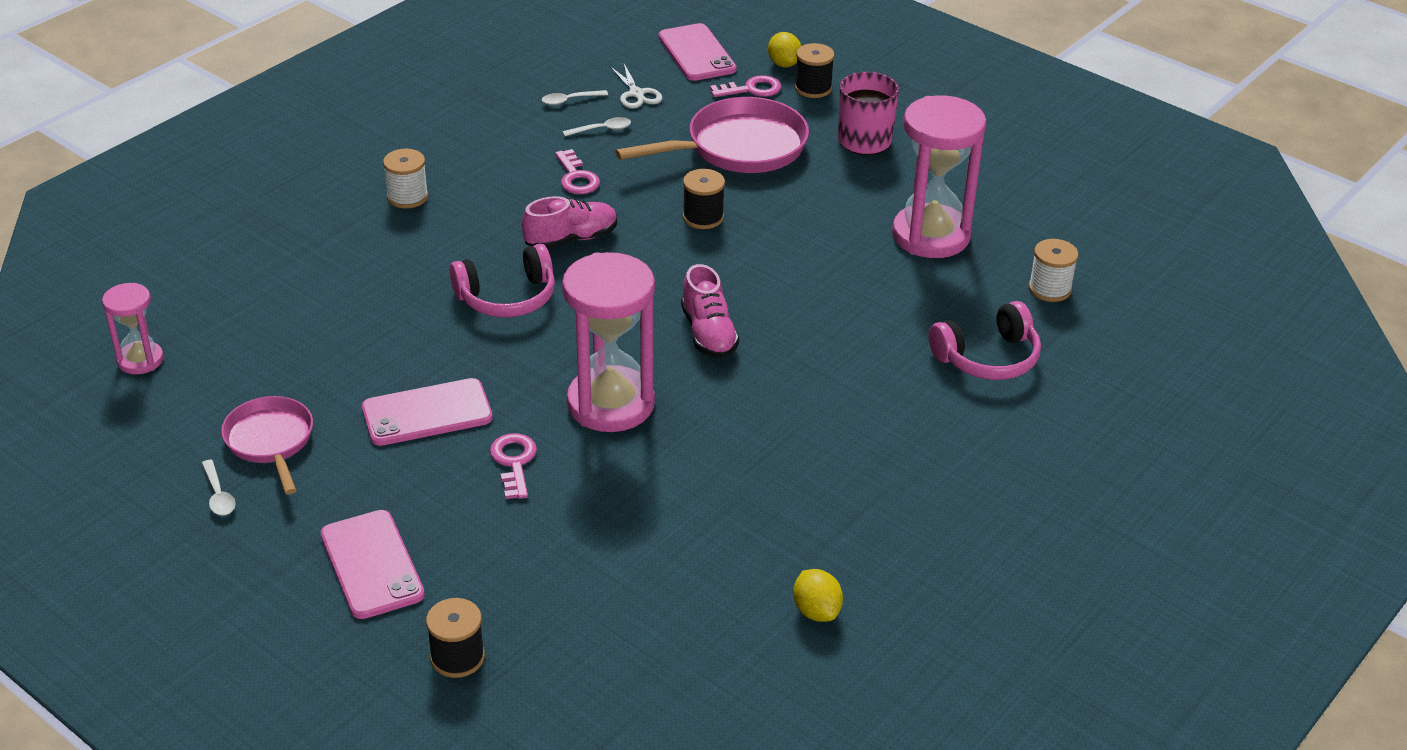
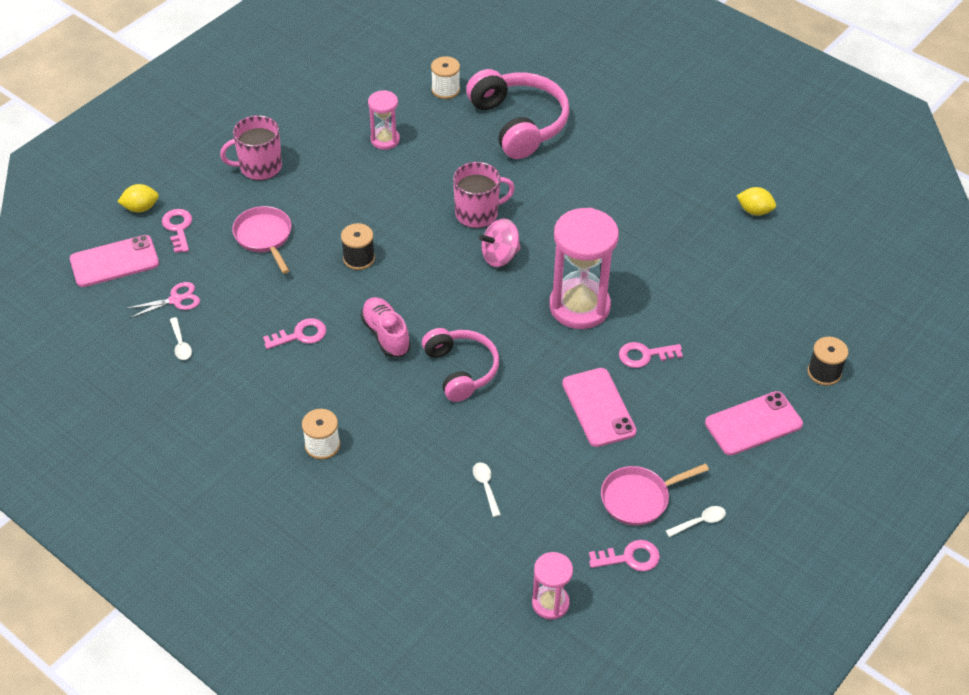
camera: 90 degrees left, 10 degrees up
white spoon [563,117,631,136] -> white spoon moved to [473,462,501,517]
white scissors [610,64,662,108] -> pink scissors [126,282,200,318]
pink pan [615,97,809,173] -> pink pan [232,206,292,274], size x0.62
pink shoe [681,264,739,358] -> pink spinning top [479,218,521,267]
yellow lemon [793,569,843,622] -> yellow lemon turned 45 degrees clockwise [737,187,776,216]
black spool [794,43,835,98] -> none
pink hourglass [892,95,986,258] -> pink hourglass [368,90,400,150], size x0.53
pink headphones [928,301,1041,380] -> pink headphones [466,69,570,159], size x1.51
none -> pink mug [453,162,515,228]
none -> pink key [589,540,660,571]

